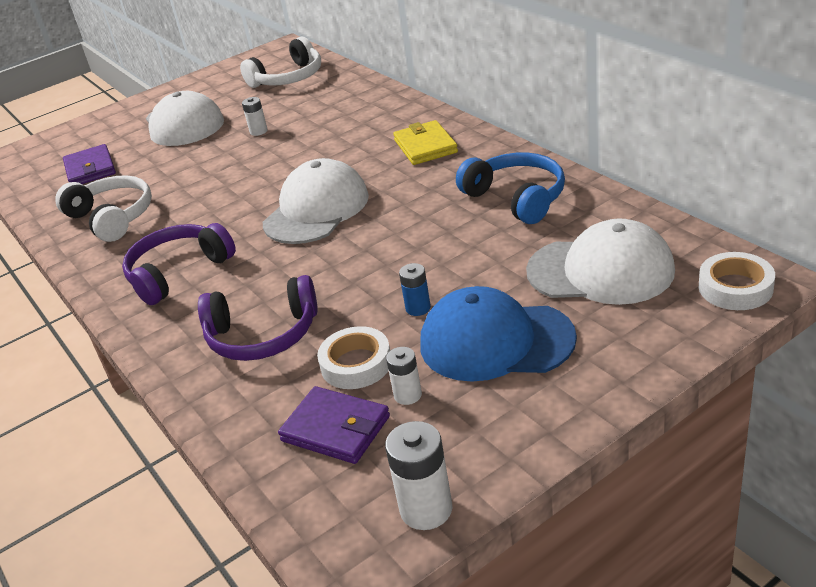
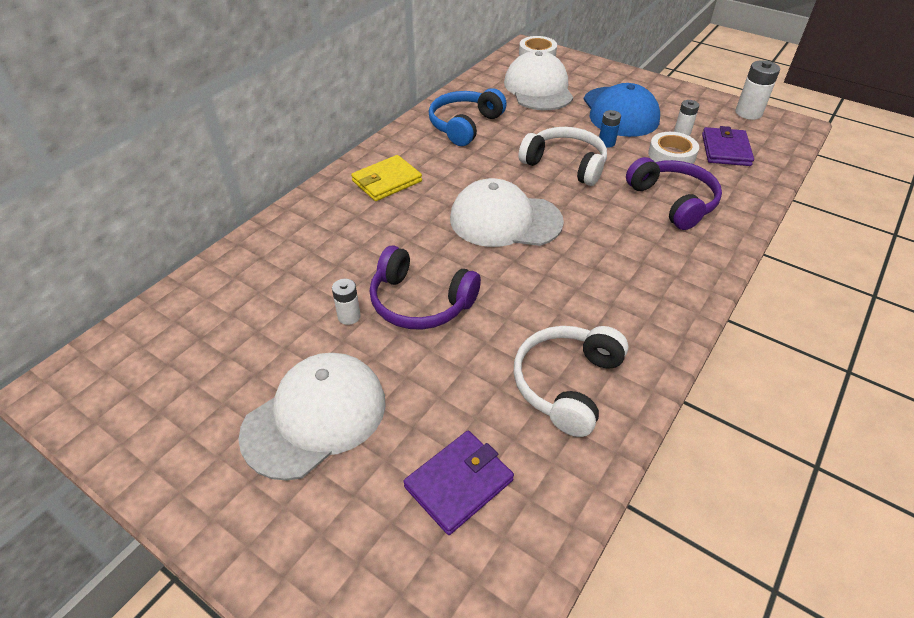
camera: 115 degrees left, 10 degrees up
purple headphones [122,223,236,305] -> purple headphones moved to [370,246,481,330]
white headphones [240,37,321,88] -> white headphones moved to [519,127,607,186]

